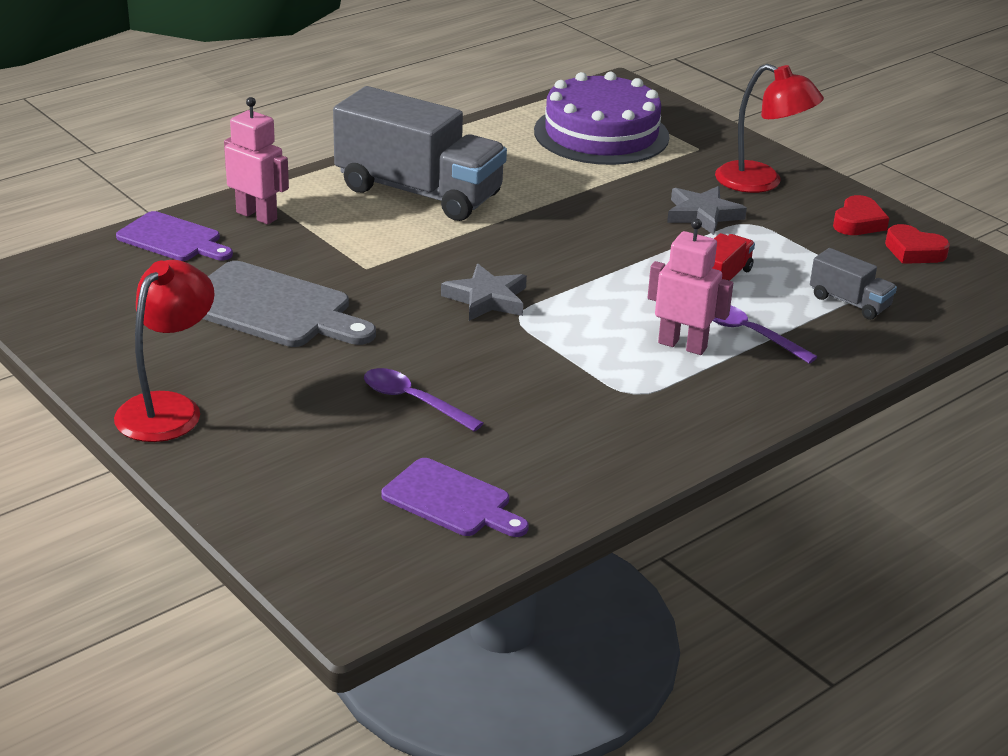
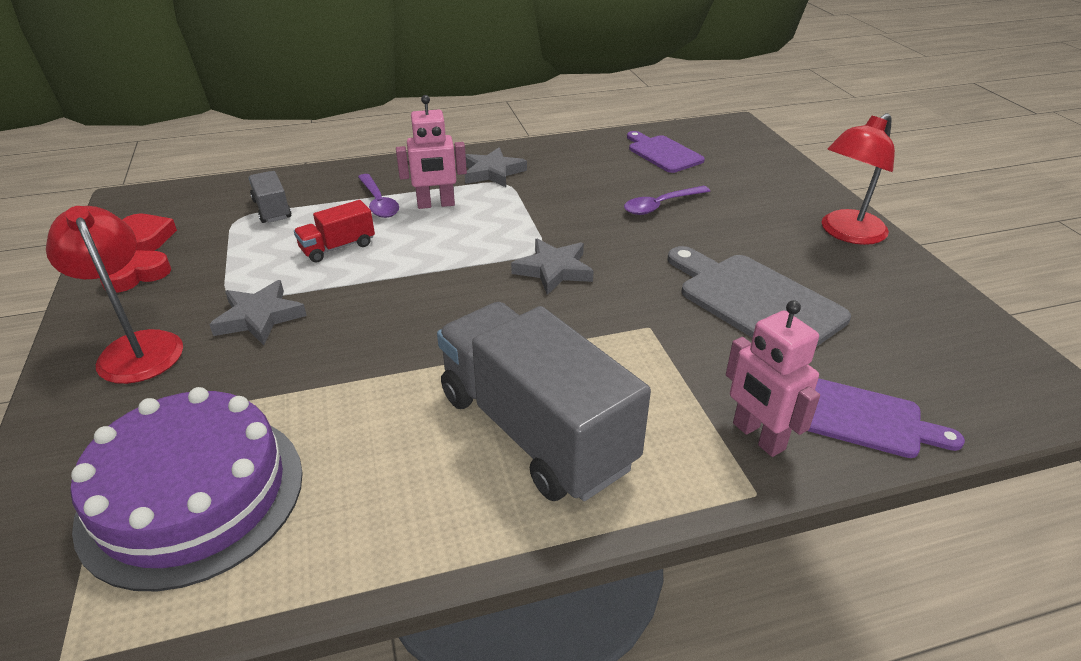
camera: 155 degrees left, 5 degrees up
purple cutting board [116,211,233,261] -> purple cutting board turned 150 degrees clockwise [808,378,965,458]
purple spoon [364,368,483,431] -> purple spoon turned 90 degrees clockwise [624,186,710,215]
pink robot [647,219,733,355] -> pink robot turned 60 degrees counterclockwise [396,95,467,209]
none -> grey star [465,147,527,187]

